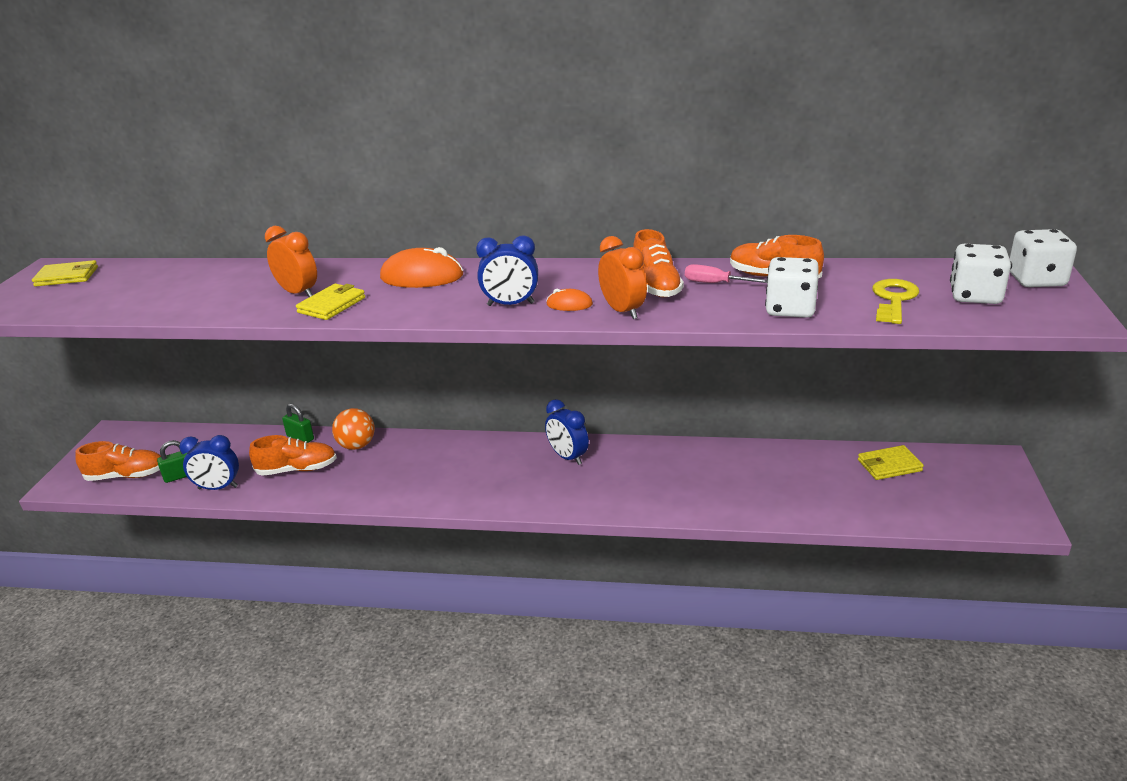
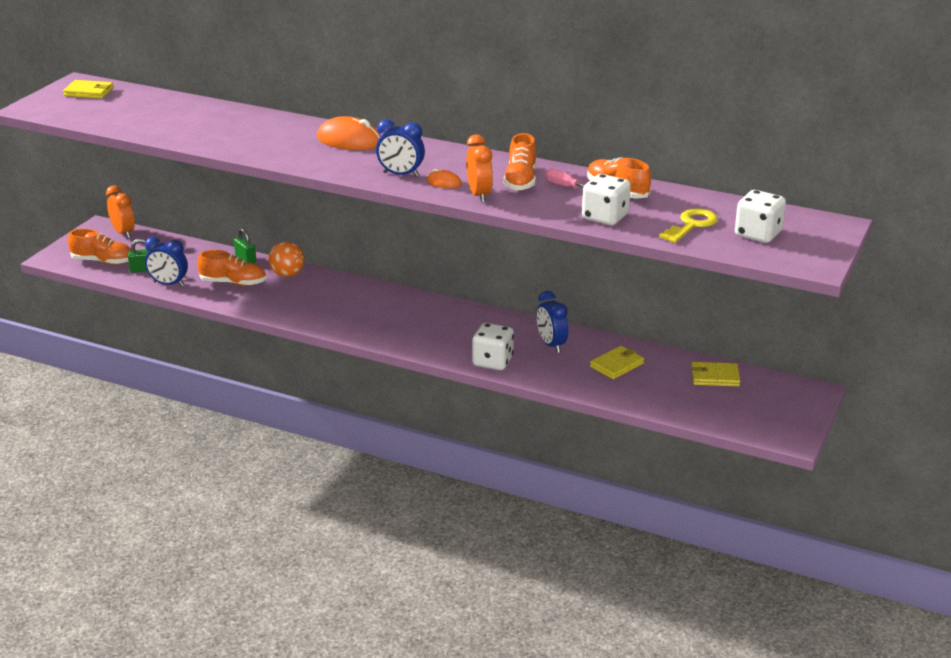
camera: 15 degrees right, 0 degrees up
orange clock [265,226,317,297] -> orange clock moved to [106,185,135,238]
yellow wallet [296,283,365,320] -> yellow wallet moved to [590,346,644,379]
blue clock [545,399,589,465] -> blue clock moved to [537,291,568,353]
white dice [1010,229,1077,287] -> white dice moved to [472,323,514,370]

